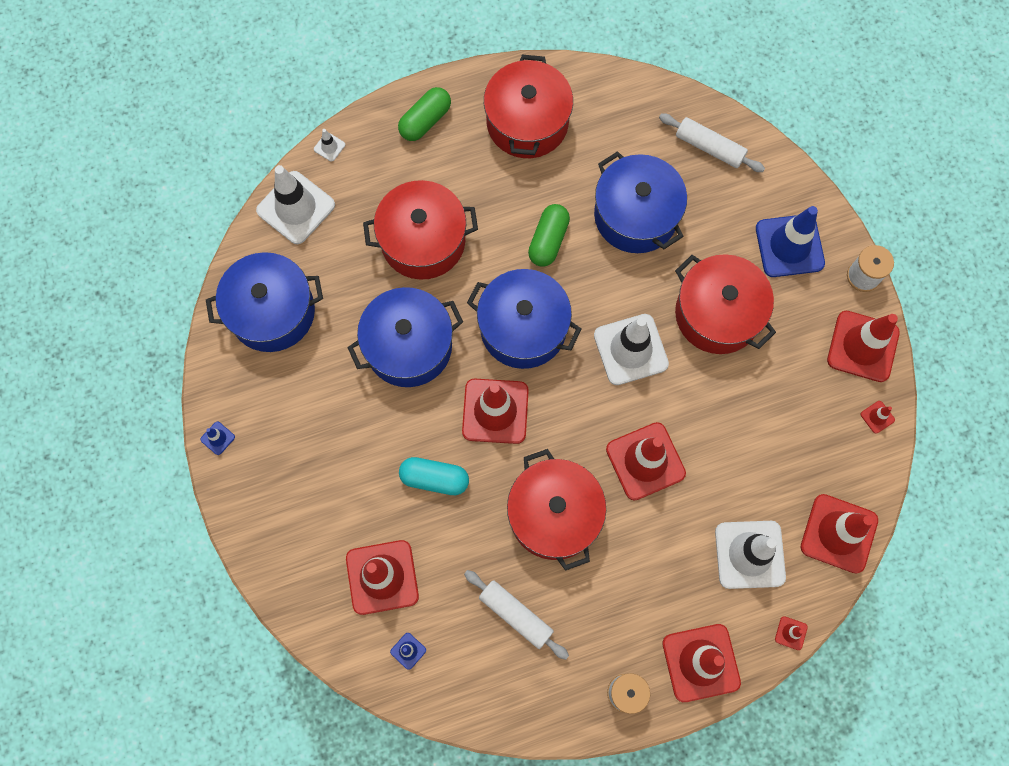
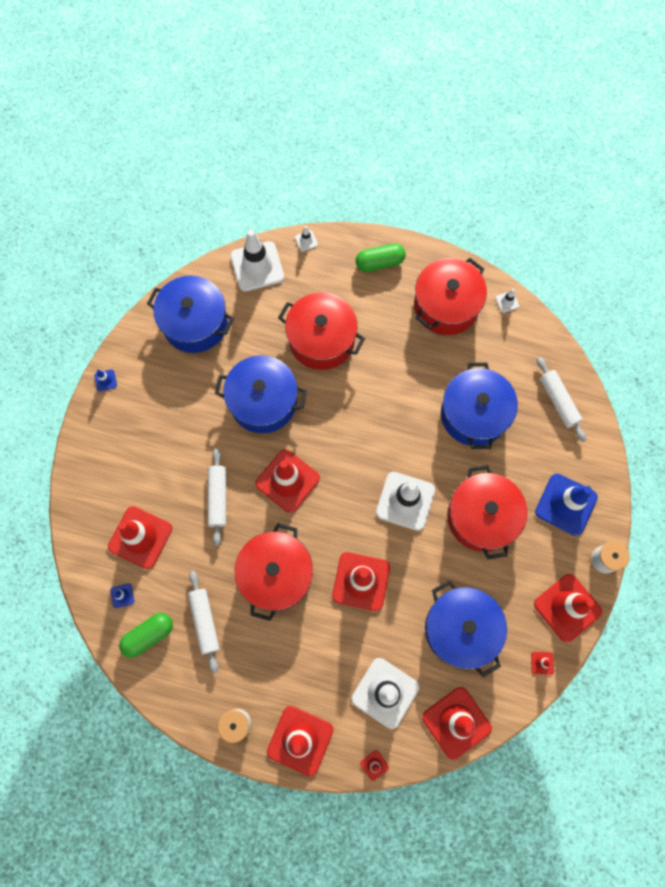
camera: 35 degrees right, 0 degrees up
turquoise capsule [399,457,469,495] -> white rolling pin [208,448,226,546]
blue pot [467,269,582,369] -> blue pot moved to [425,580,507,677]
green capsule [528,204,570,267] -> green capsule moved to [119,613,173,658]
none -> white traffic cone [496,289,519,313]

